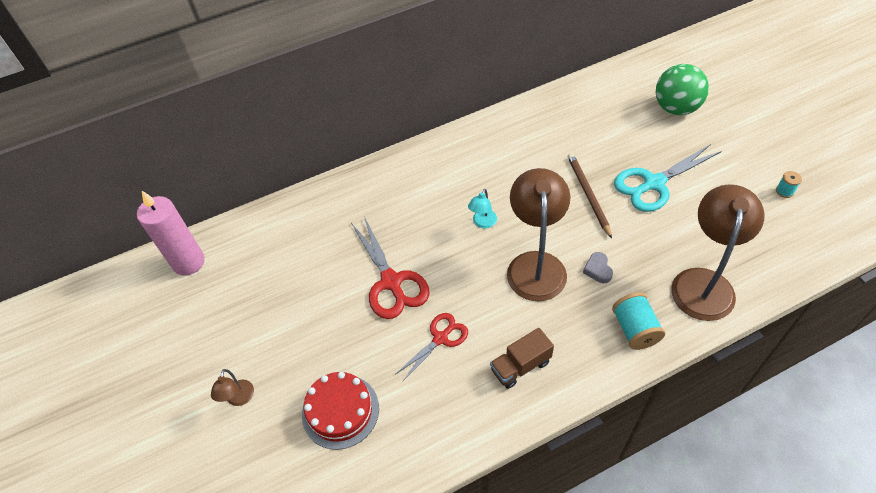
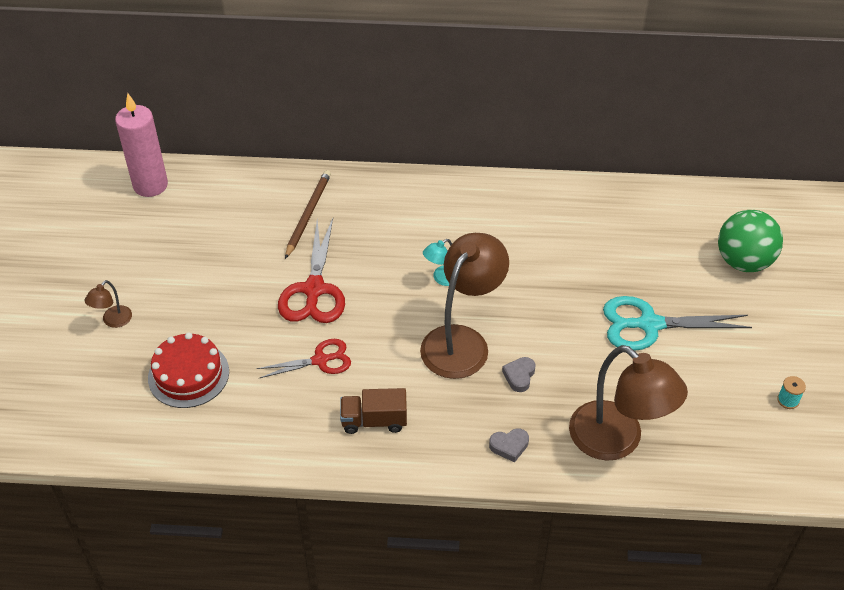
camera: 25 degrees right, 5 degrees down
brown pencil [568,153,612,239] -> brown pencil moved to [285,170,331,259]
turquoise spool [612,292,665,350] -> grey heart [489,428,529,462]
brown lamp [671,184,765,321] -> brown lamp turned 90 degrees clockwise [569,345,688,461]

